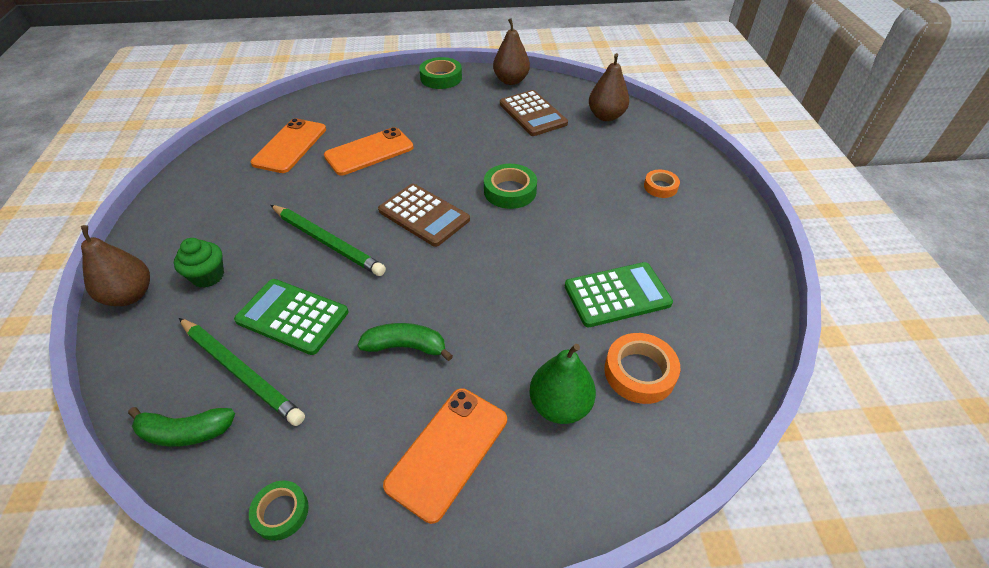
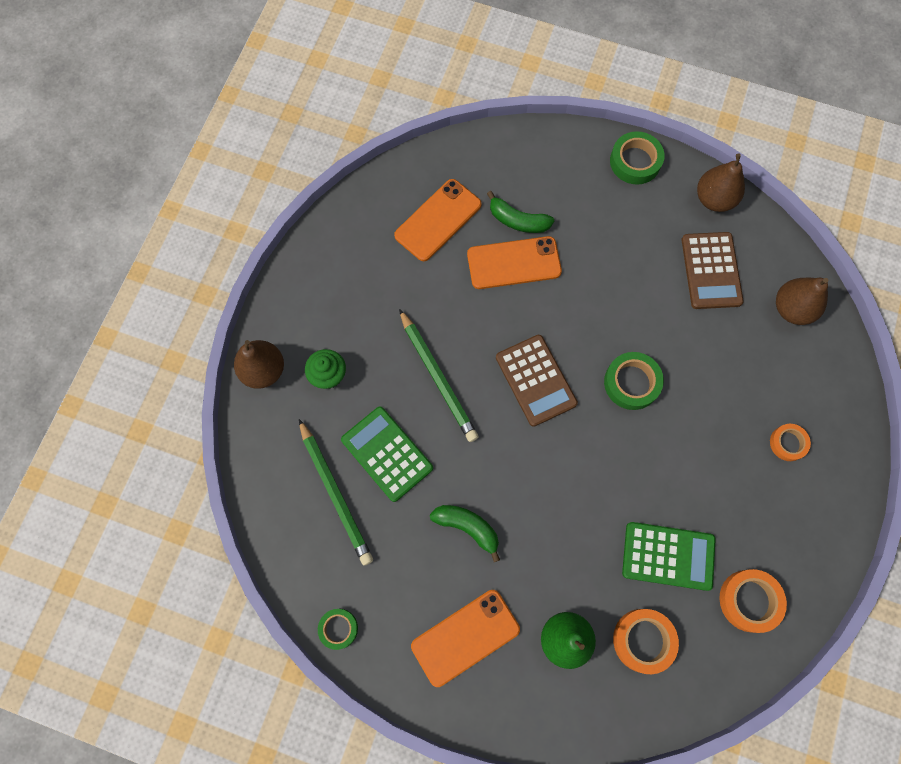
camera: 25 degrees right, 25 degrees up
green banana [128,407,235,447] -> green banana moved to [487,191,554,233]
none -> orange tape [719,569,787,633]

